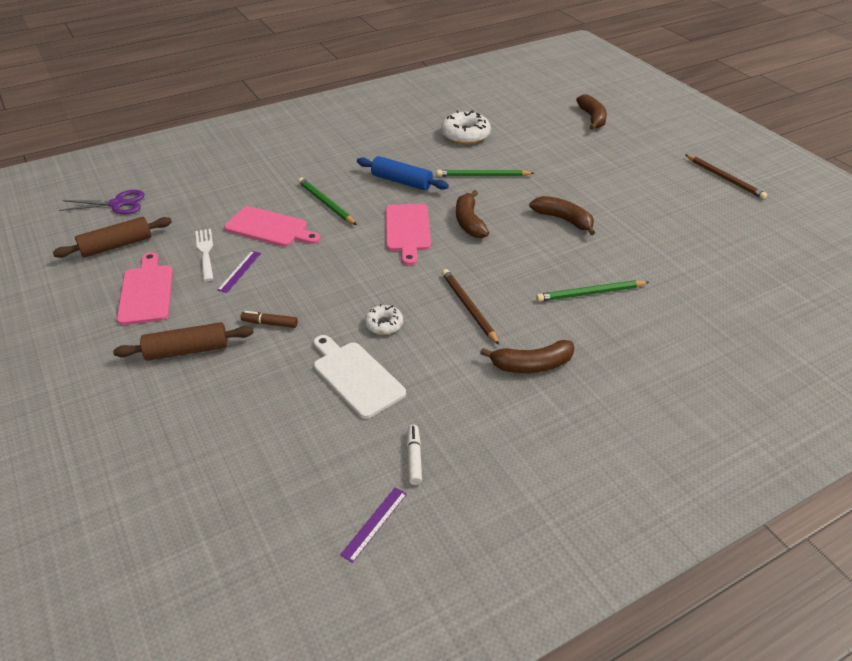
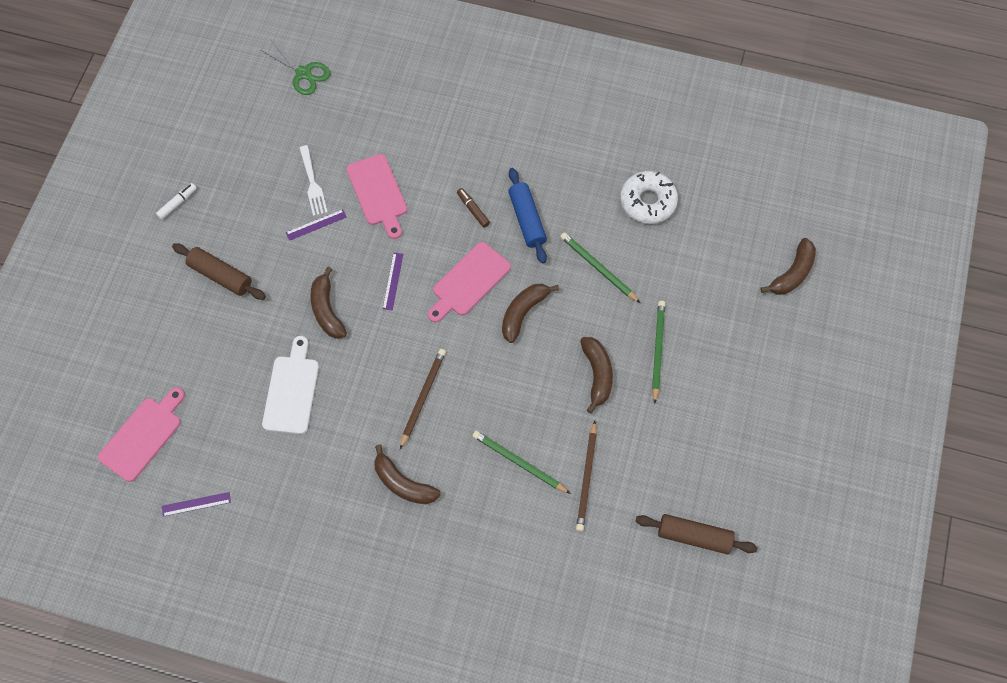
camera: 45 degrees right, 25 degrees up
brown rolling pin [53,217,172,258] -> brown rolling pin moved to [636,514,758,555]
purple scissors [59,190,145,215] -> green scissors [261,39,330,95]
pink cutting board [117,252,173,325] -> pink cutting board moved to [98,387,185,482]
white fork [195,229,214,281] -> white fork turned 135 degrees clockwise [299,145,328,216]
brown marker [241,311,298,328] -> brown marker moved to [457,188,490,228]
green pencil [298,177,357,225] -> green pencil moved to [652,301,665,404]
white donut [364,304,403,335] -> none
white marker [407,425,422,485] -> white marker moved to [156,183,197,220]
brown pencil [685,154,767,199] -> brown pencil moved to [576,421,597,531]
none -> brown banana [310,267,347,339]
none -> purple ruler [383,253,403,311]

